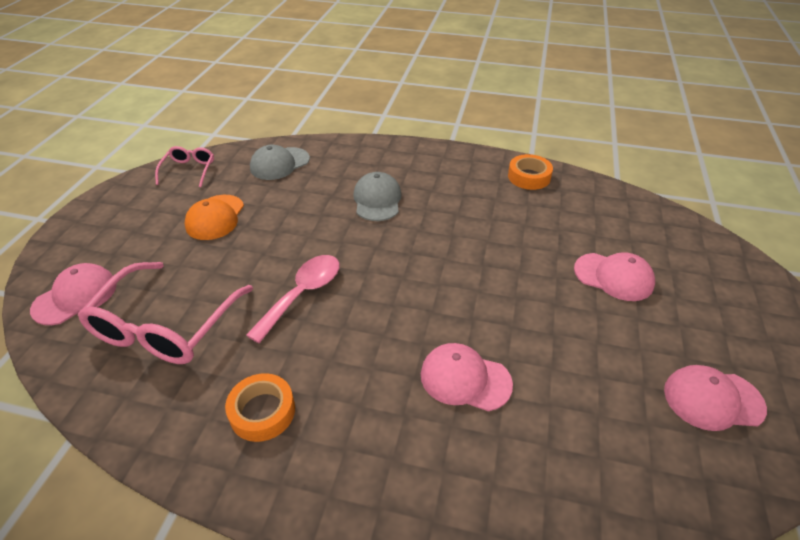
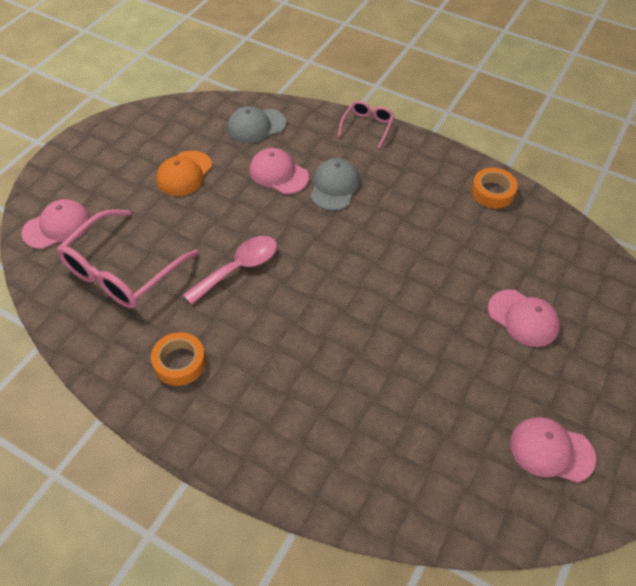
camera: 15 degrees right, 10 degrees up
pink glasses [155,146,214,187] -> pink glasses moved to [338,101,394,148]
pink cap [421,343,513,411] -> pink cap moved to [249,148,309,194]

